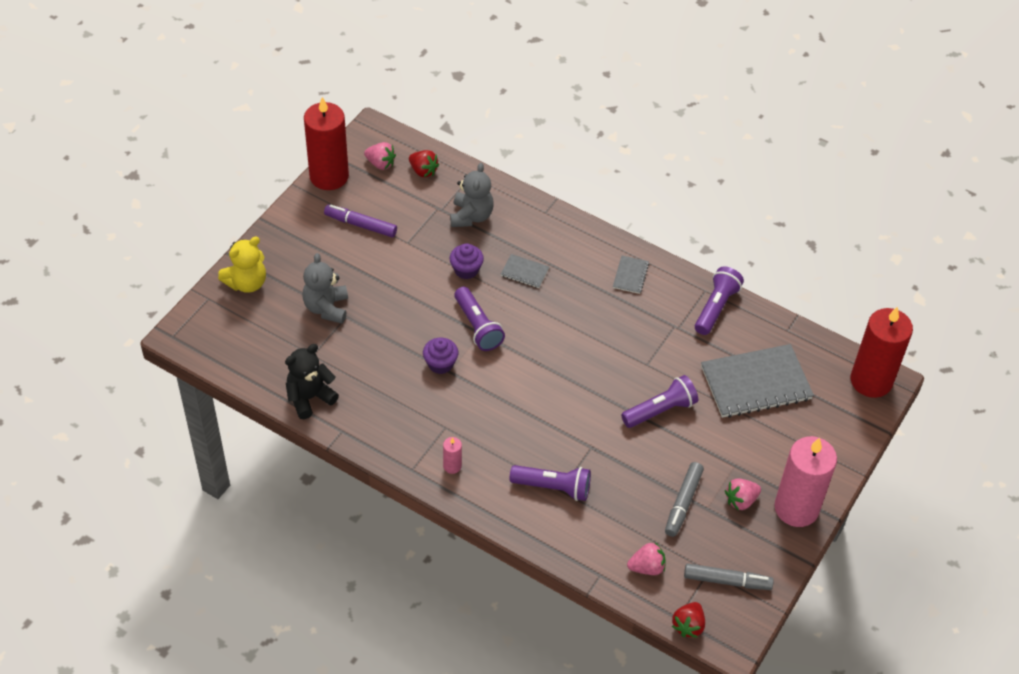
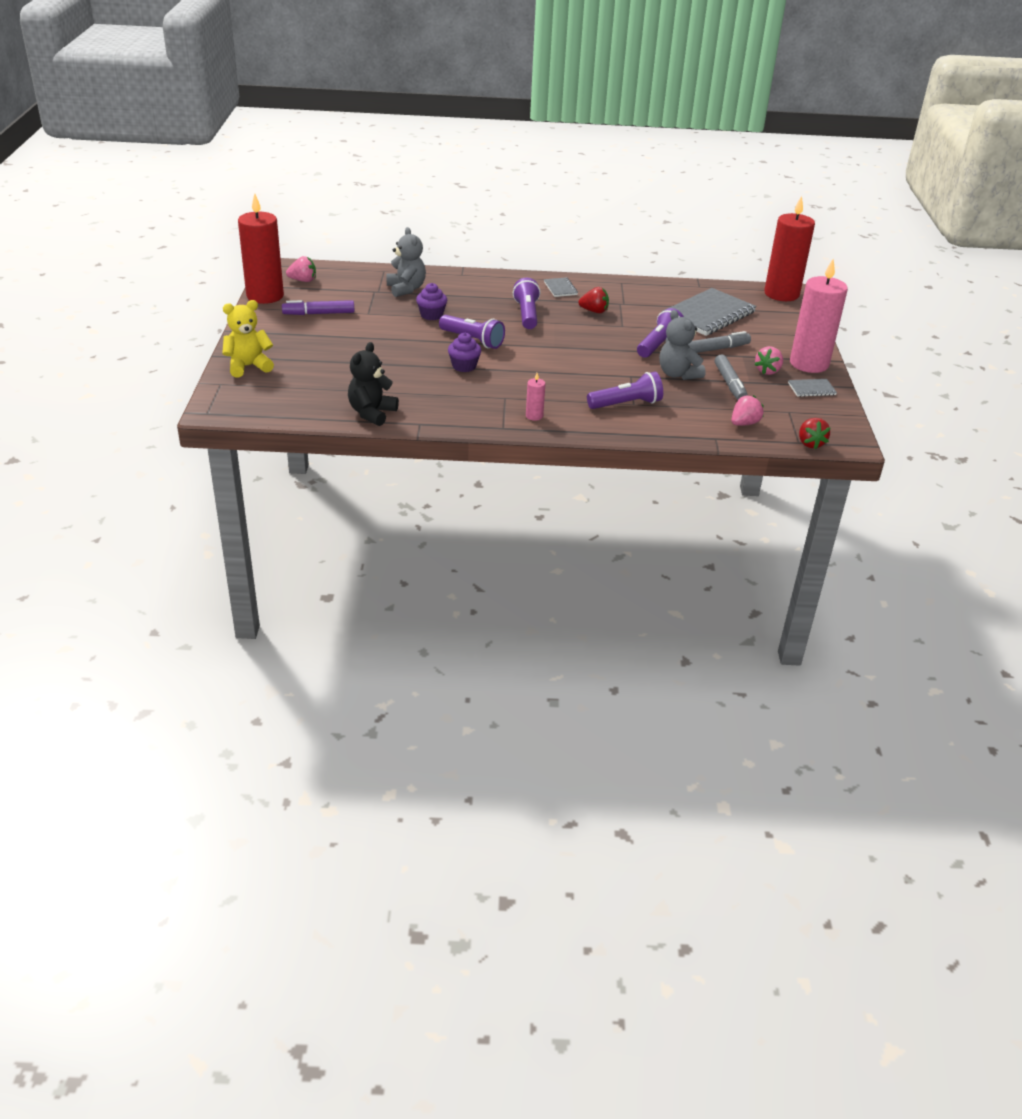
camera: 30 degrees left, 15 degrees down
yellow teddy bear [218,236,266,293] -> yellow teddy bear turned 135 degrees counterclockwise [222,300,274,377]
grey teddy bear [302,253,348,324] -> grey teddy bear moved to [659,310,706,380]
red strawberry [409,150,439,178] -> red strawberry moved to [579,287,609,313]
grey notebook [501,254,549,288] -> grey notebook moved to [788,379,837,397]
grey marker [684,563,774,590] -> grey marker moved to [688,331,751,353]
purple flashlight [695,267,744,335] -> purple flashlight moved to [513,278,541,329]

